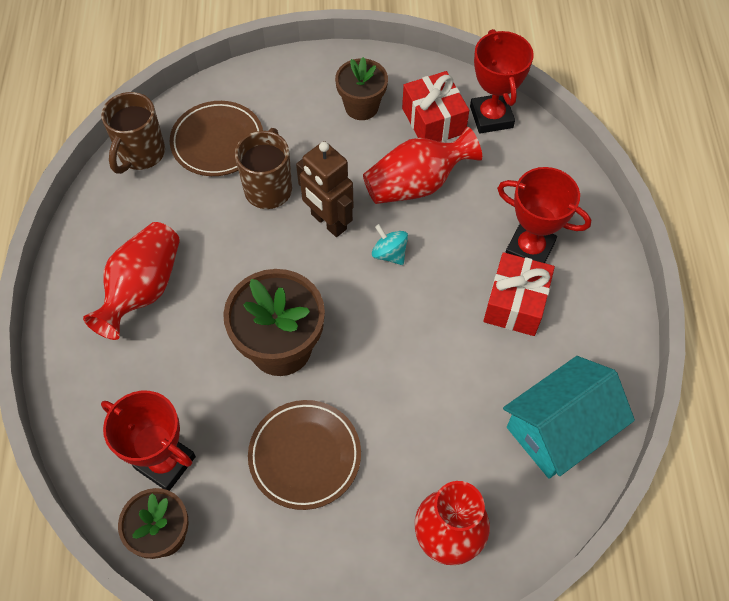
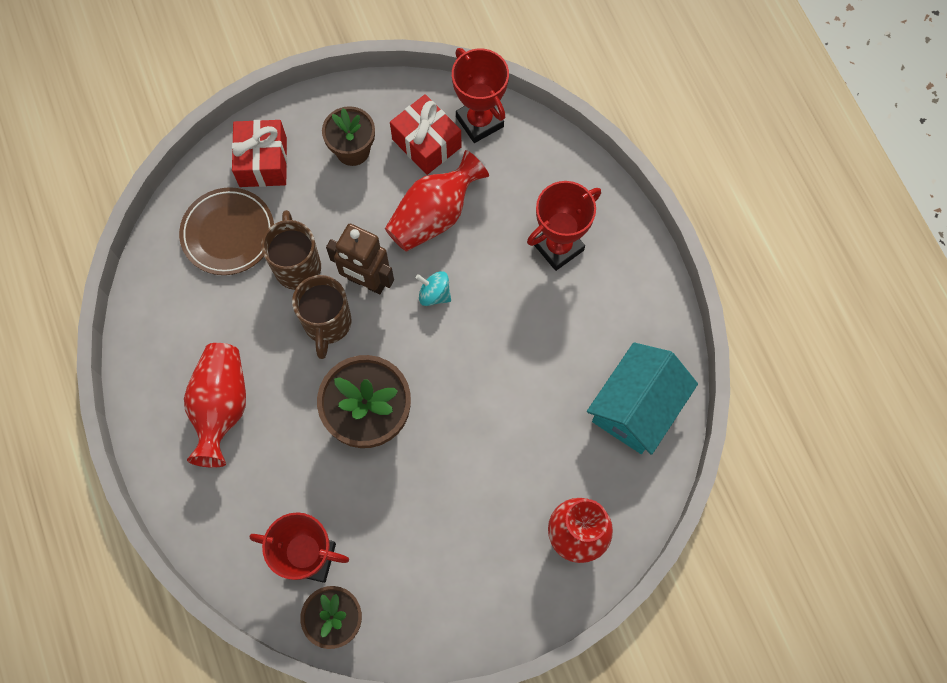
camera: 20 degrees left, 10 degrees up
brown mug [101,92,165,174] -> brown mug moved to [292,275,352,359]
brown plate [248,400,361,510] -> none
red gift [483,252,555,336] -> red gift moved to [232,120,287,187]
red trophy [497,167,591,263] -> red trophy turned 45 degrees counterclockwise [527,181,601,271]

